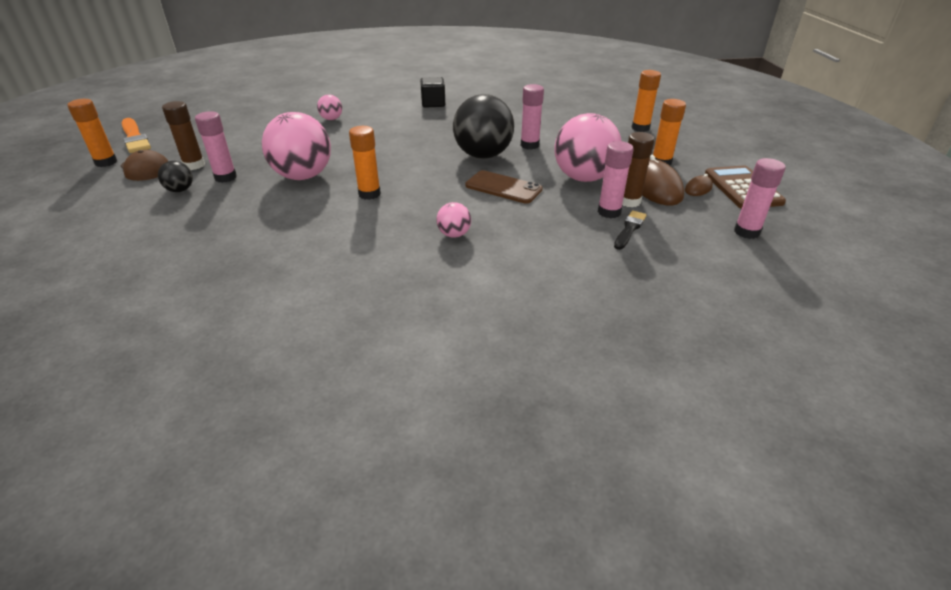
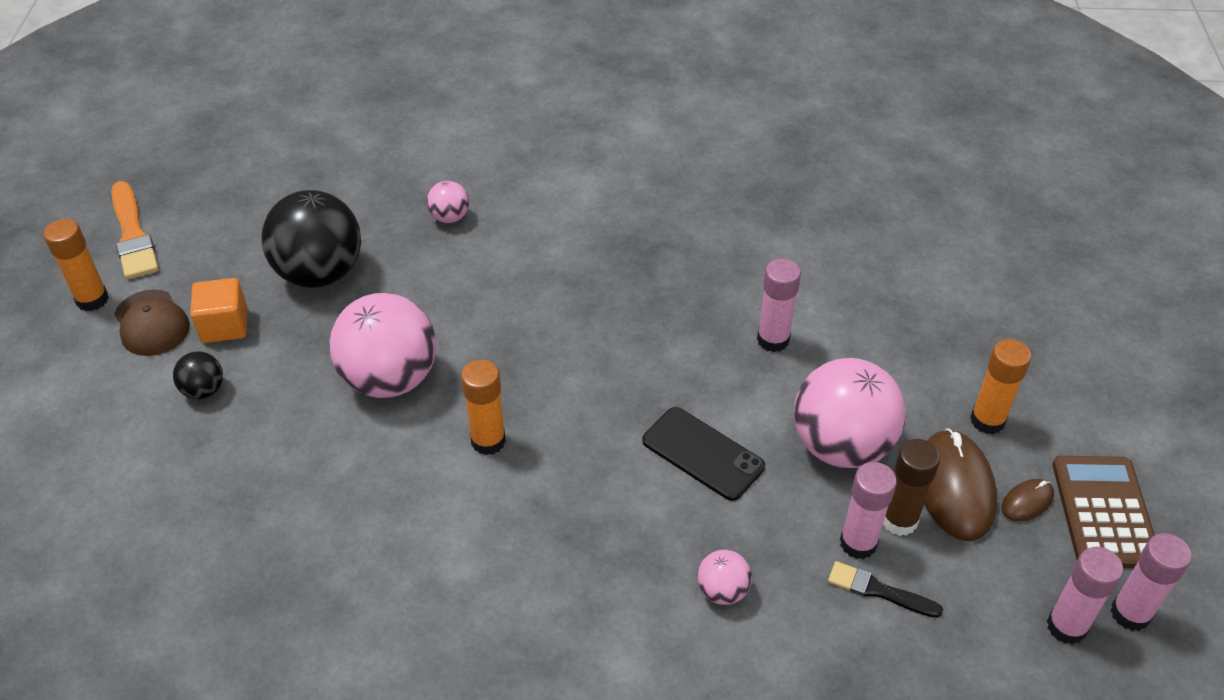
camera: 10 degrees right, 10 degrees up
brown glue stick [162,101,205,170] -> orange cube [190,278,247,343]
pink glue stick [195,111,237,183] -> pink glue stick moved to [1110,533,1192,631]
black cube [420,77,445,108] -> none
pink ball [436,202,471,238] -> pink ball moved to [697,550,752,605]
black ball [453,94,514,159] -> black ball moved to [261,190,361,288]
brown phone [465,170,543,204] -> black phone [642,407,765,501]
black brush [614,211,647,250] -> black brush turned 105 degrees counterclockwise [828,561,943,618]
orange glue stick [631,70,661,132] -> none

